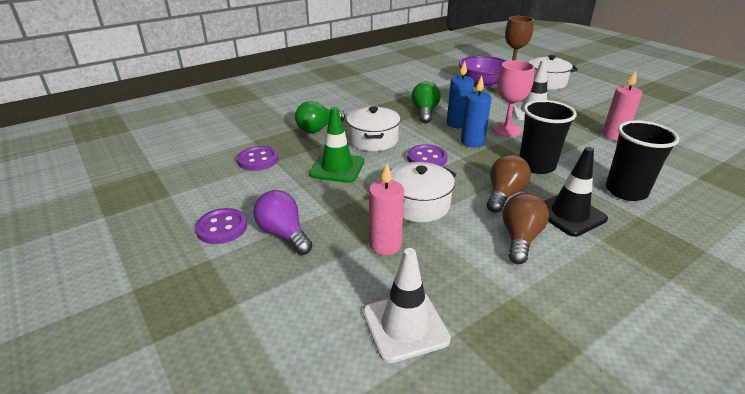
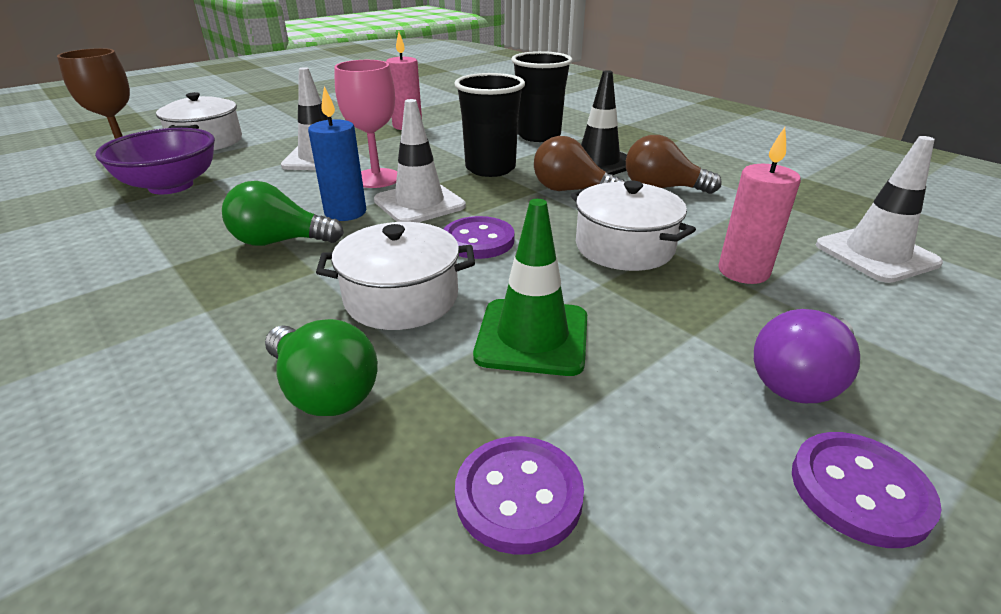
camera: 95 degrees left, 0 degrees up
blue candle [461,76,492,148] -> white traffic cone [374,99,466,222]

